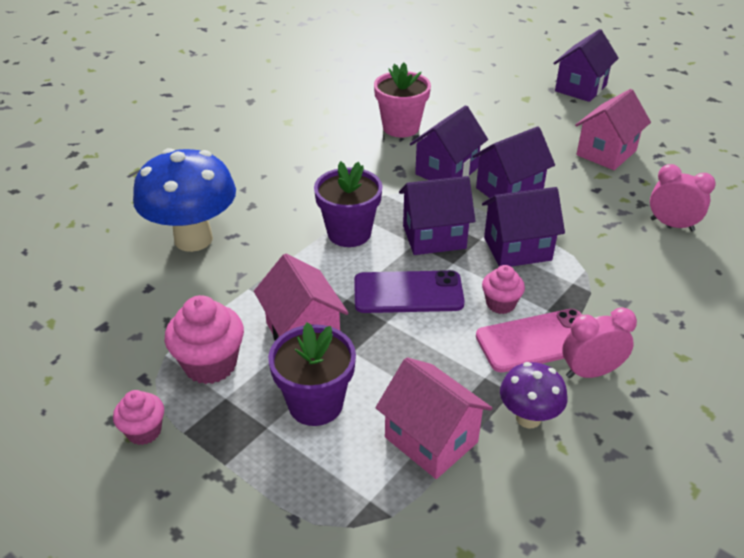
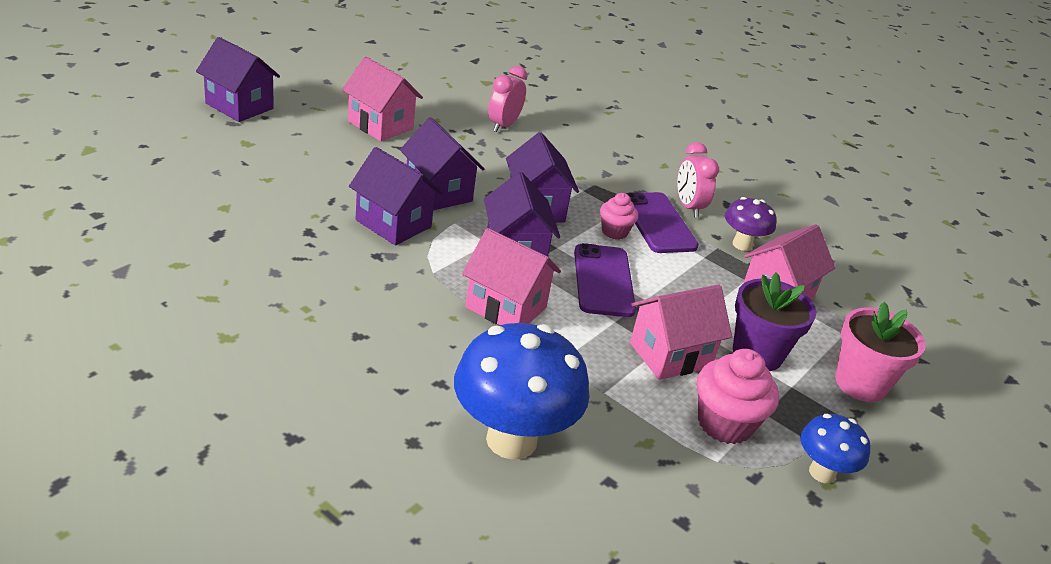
camera: 95 degrees left, 5 degrees down
pink cupcake [113,390,164,445] -> blue mushroom [800,414,871,483]
purple flower pot [314,161,383,247] -> pink house [462,228,561,325]
pink flower pot [374,63,431,137] -> pink flower pot moved to [835,302,926,402]
pink phone [476,309,582,372] -> purple phone [626,192,699,253]

